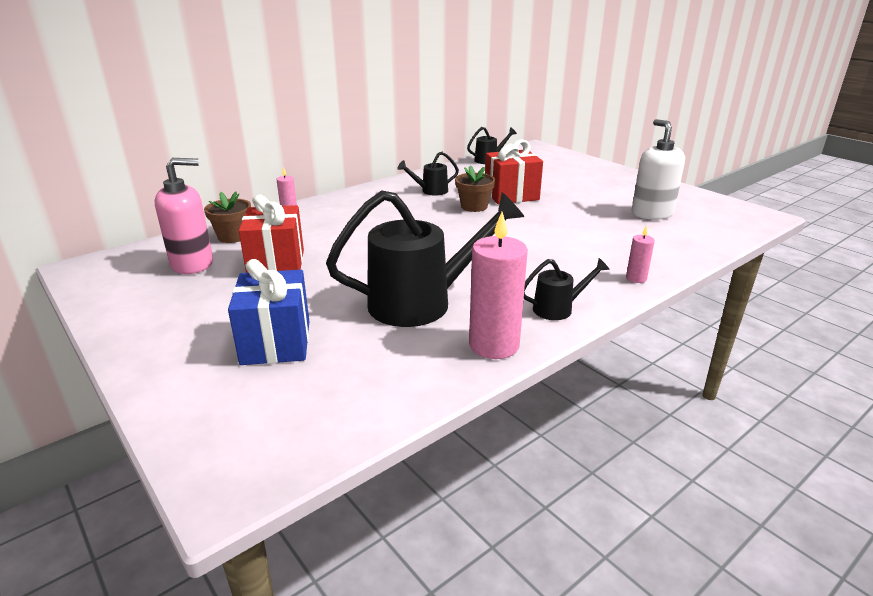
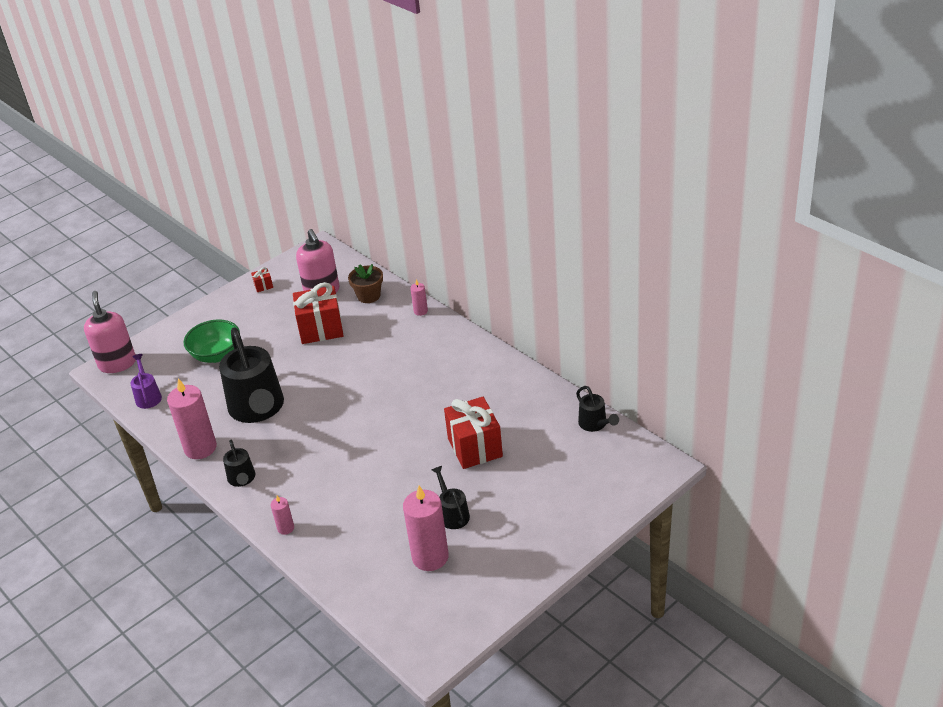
camera: 90 degrees right, 10 degrees up
blue gift [228,259,309,365] -> green bowl [184,319,240,363]
black watering can [398,152,459,195] -> black watering can moved to [432,466,470,529]
brown flower pot [455,165,495,212] -> none
white soap dispenser [631,119,685,220] -> pink candle [403,486,449,571]
none -> pink soap dispenser [84,291,136,373]
none -> purple watering can [131,354,162,409]
none -> red gift [251,267,273,292]

